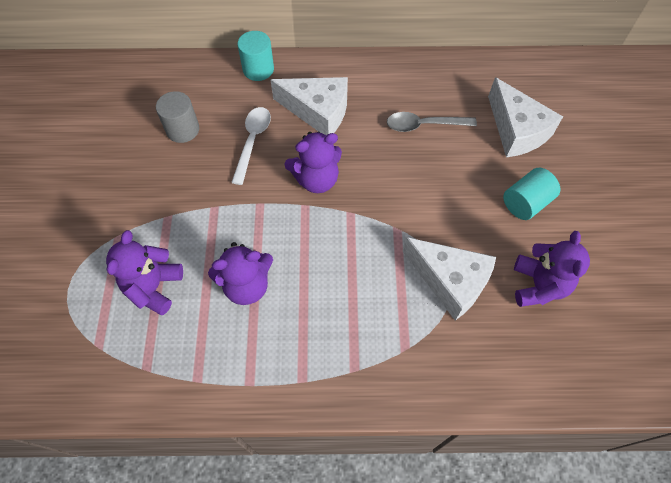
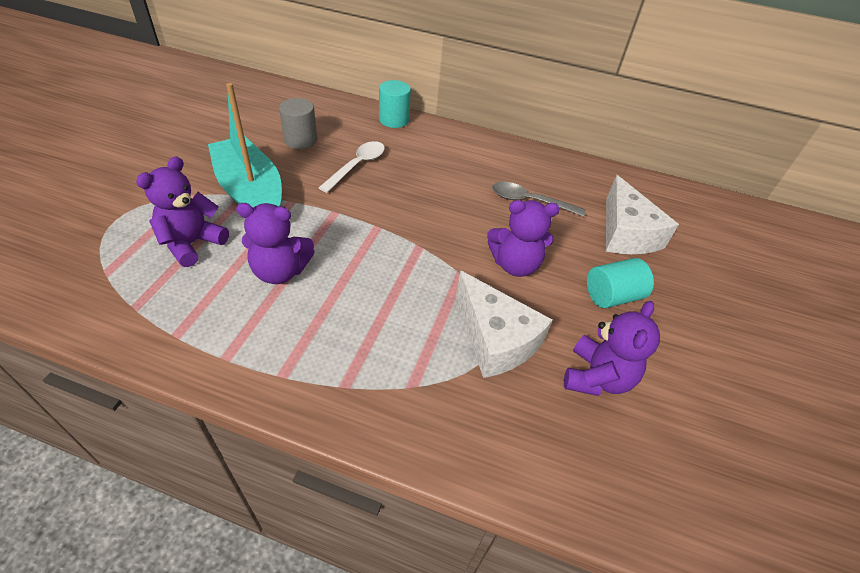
camera: 15 degrees right, 15 degrees down
white cheese [271,77,348,136] -> none
purple teddy bear [284,132,342,193] -> purple teddy bear moved to [487,200,560,277]
none -> turquoise boat [208,83,282,208]

